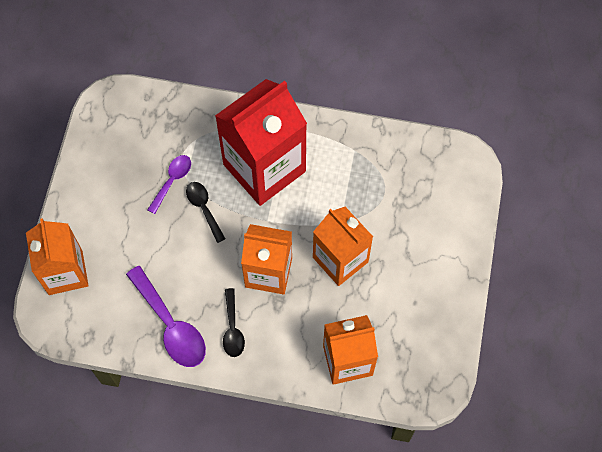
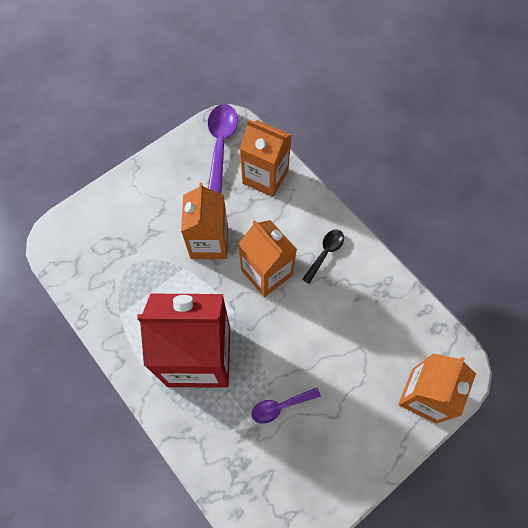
camera: 140 degrees left, 0 degrees up
purple spoon [126,266,206,367] -> purple spoon moved to [208,104,238,194]
black spoon [186,182,226,243] -> none

